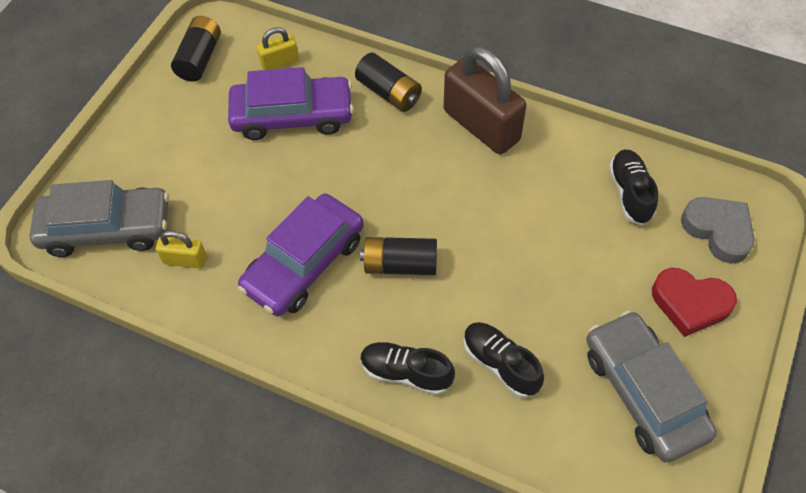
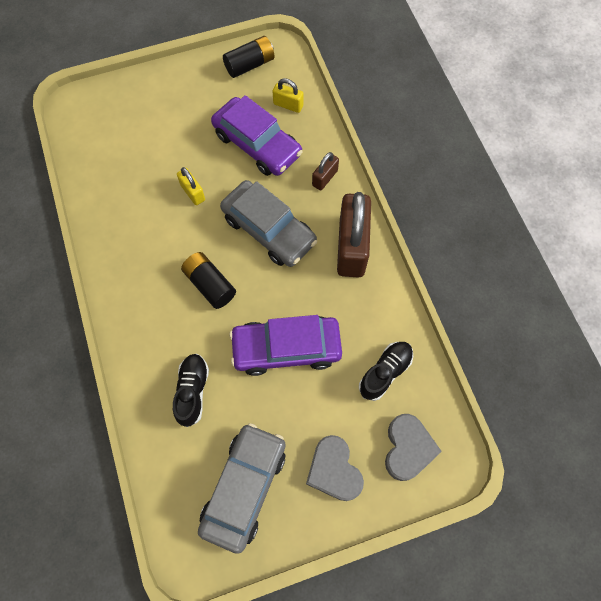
camera: 45 degrees right, 10 degrees up
grey car [29,180,169,257] -> grey car moved to [220,180,317,267]
yellow padlock [156,231,207,269] -> yellow padlock moved to [177,167,205,205]
purple car [238,193,364,317] -> purple car moved to [229,315,342,376]
black battery [355,53,422,112] -> brown padlock [312,152,339,191]
black shoe [360,342,455,395] -> none
red heart [652,268,737,337] -> grey heart [306,435,364,501]

